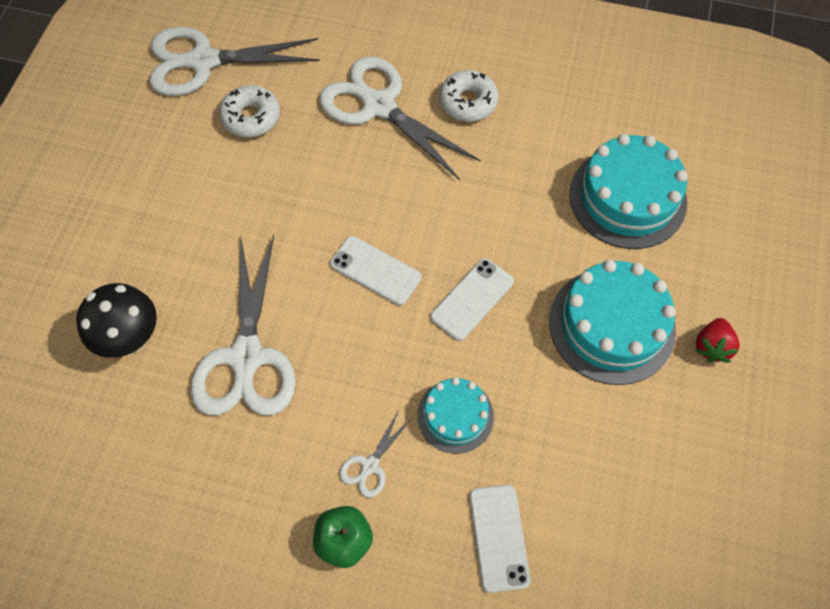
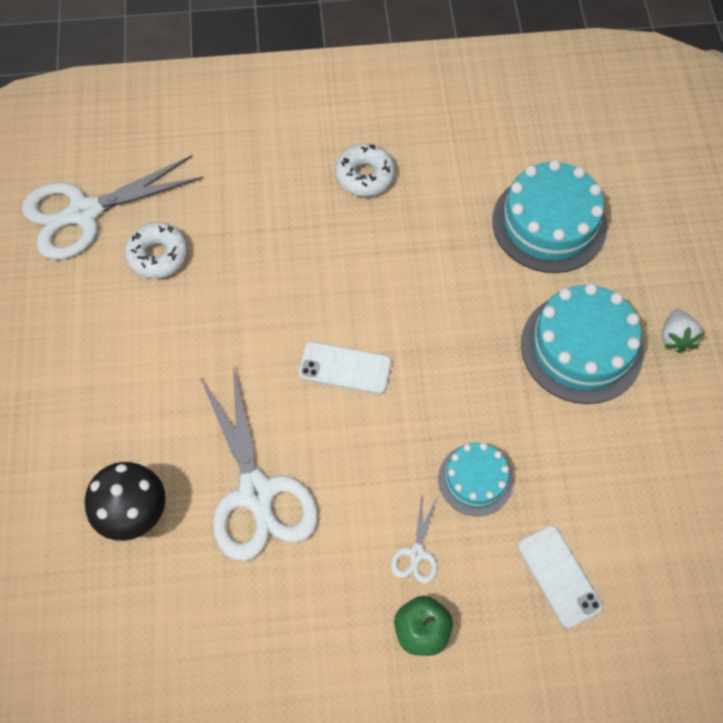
camera: 20 degrees left, 0 degrees up
white scissors [319,57,481,180] -> none
white phone [430,258,514,341] -> none
red strawberry [695,318,740,363] -> white strawberry [662,309,704,353]

